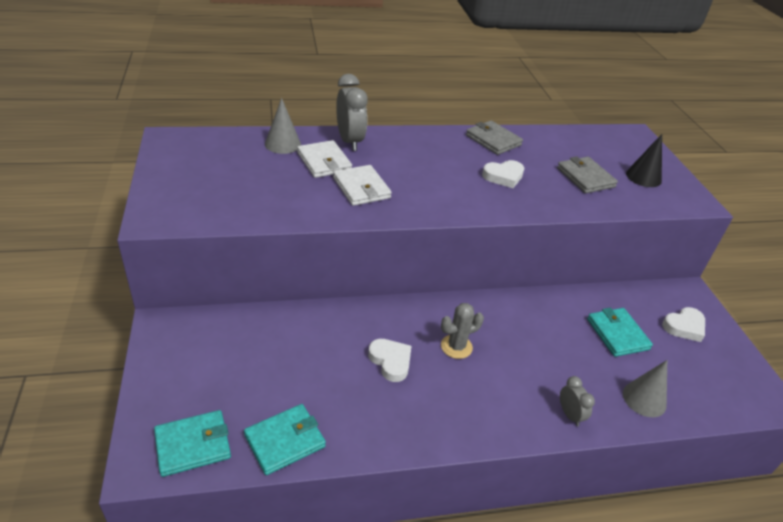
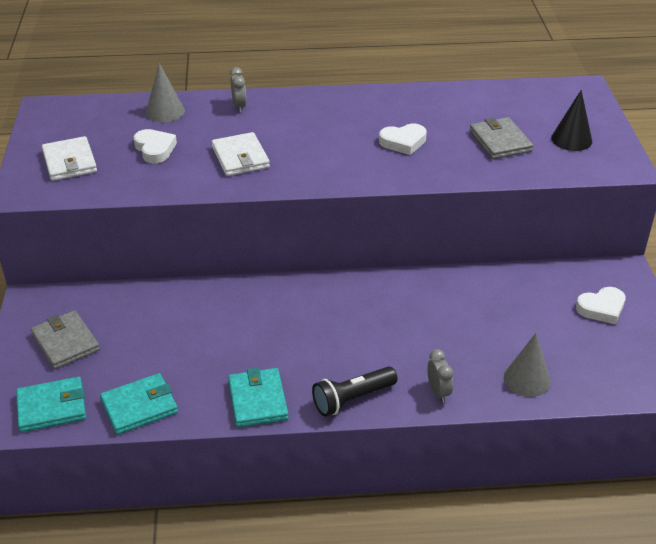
camera: 10 degrees right, 0 degrees up
white wallet [297,140,352,178] -> white wallet moved to [42,136,97,181]
grey clock [336,74,368,151] -> grey clock [230,67,246,112], size x0.55
white heart [368,339,411,382] -> white heart moved to [134,129,177,163]
grey cactus [441,303,484,359] -> none
grey wallet [466,121,523,155] -> grey wallet moved to [31,310,100,369]
turquoise wallet [587,308,653,357] -> turquoise wallet moved to [228,368,288,427]
none -> black flashlight [312,366,398,416]

